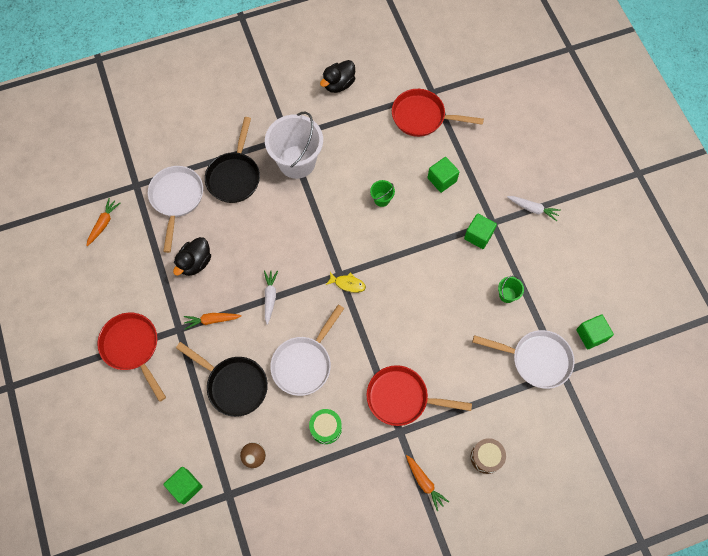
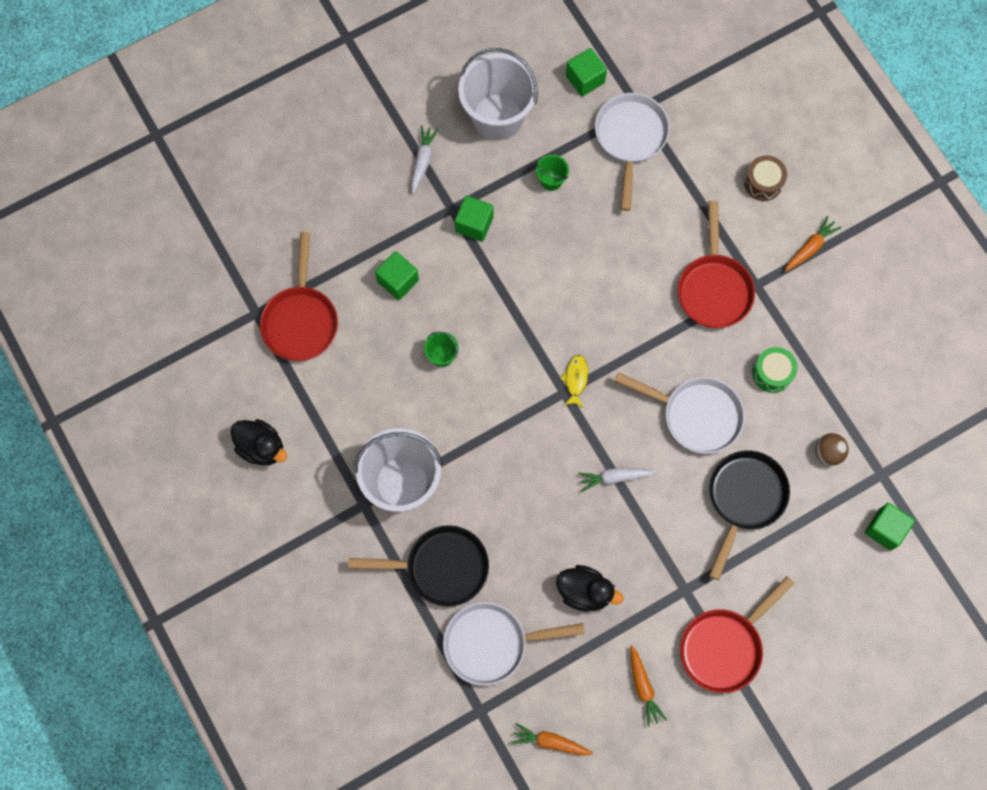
camera: 100 degrees left, 5 degrees up
orange carrot [184,313,242,330] -> orange carrot moved to [630,645,667,727]
none -> white bucket [458,48,538,140]

